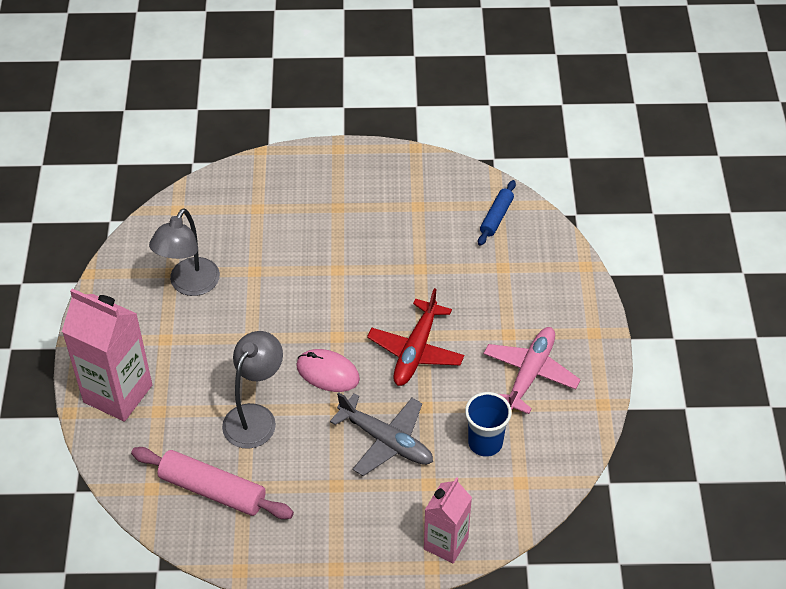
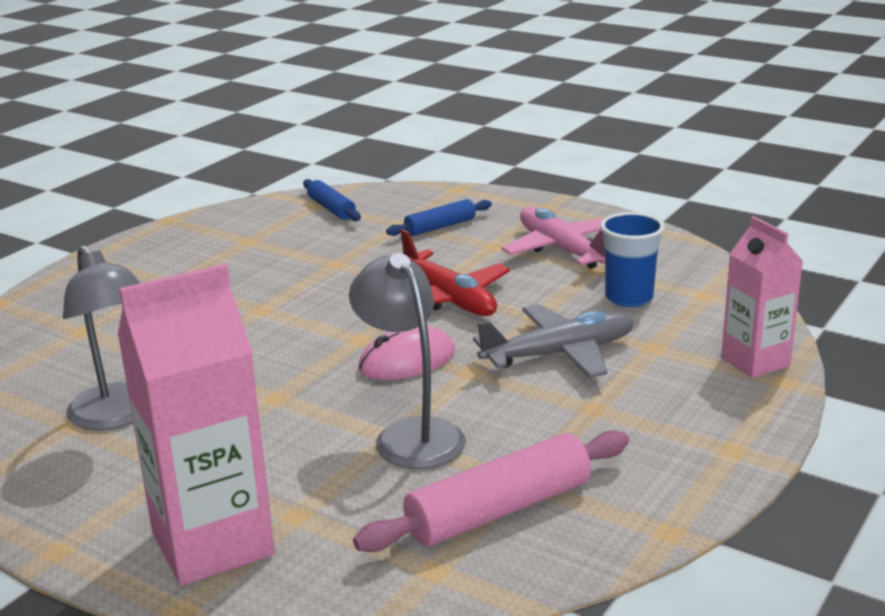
camera: 55 degrees left, 25 degrees down
none -> blue rolling pin [386,199,492,236]

